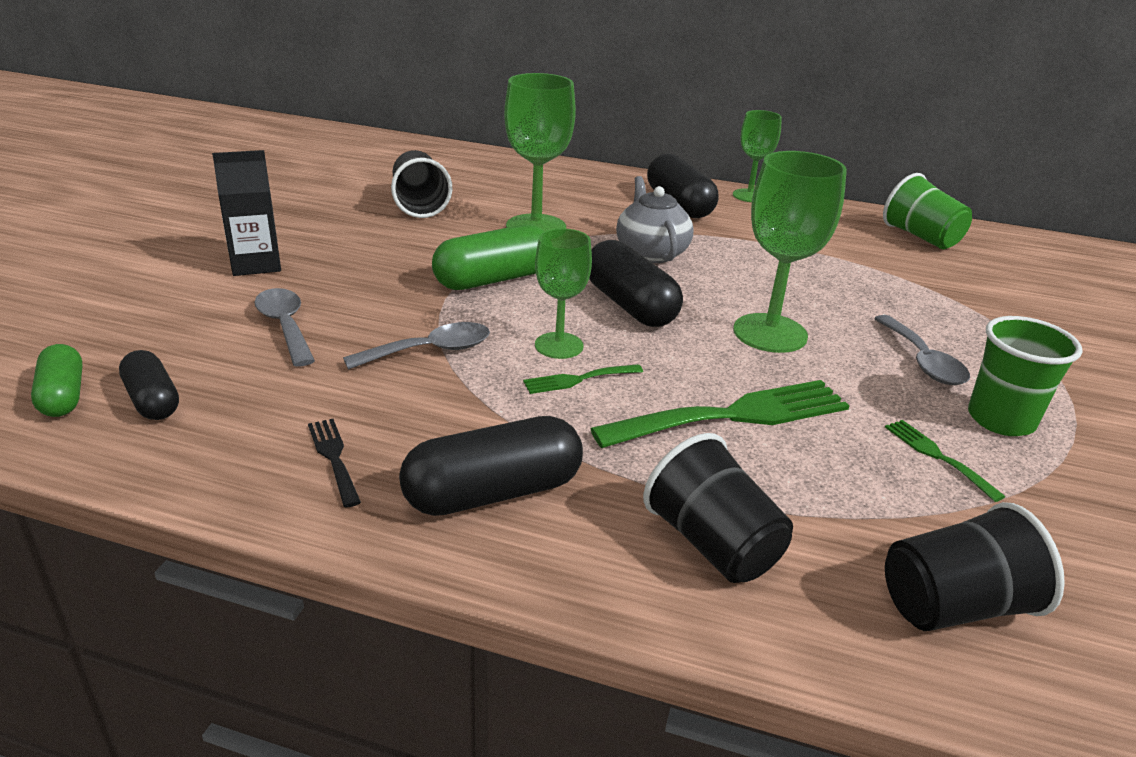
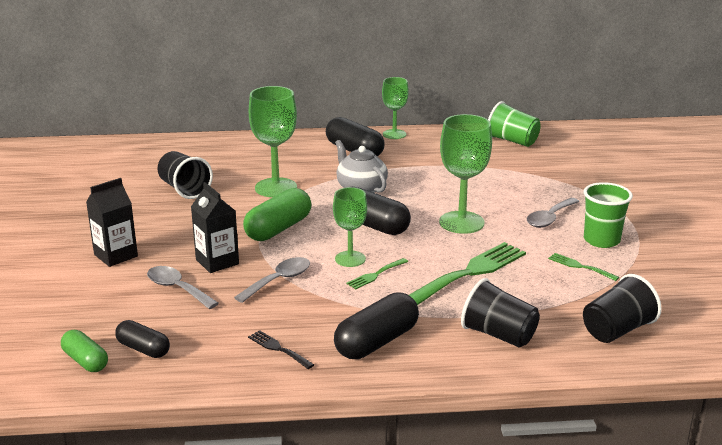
camera: 20 degrees left, 5 degrees down
grey spoon [874,315,970,385] -> grey spoon turned 75 degrees clockwise [527,198,579,228]
none -> black carton [191,182,239,273]

